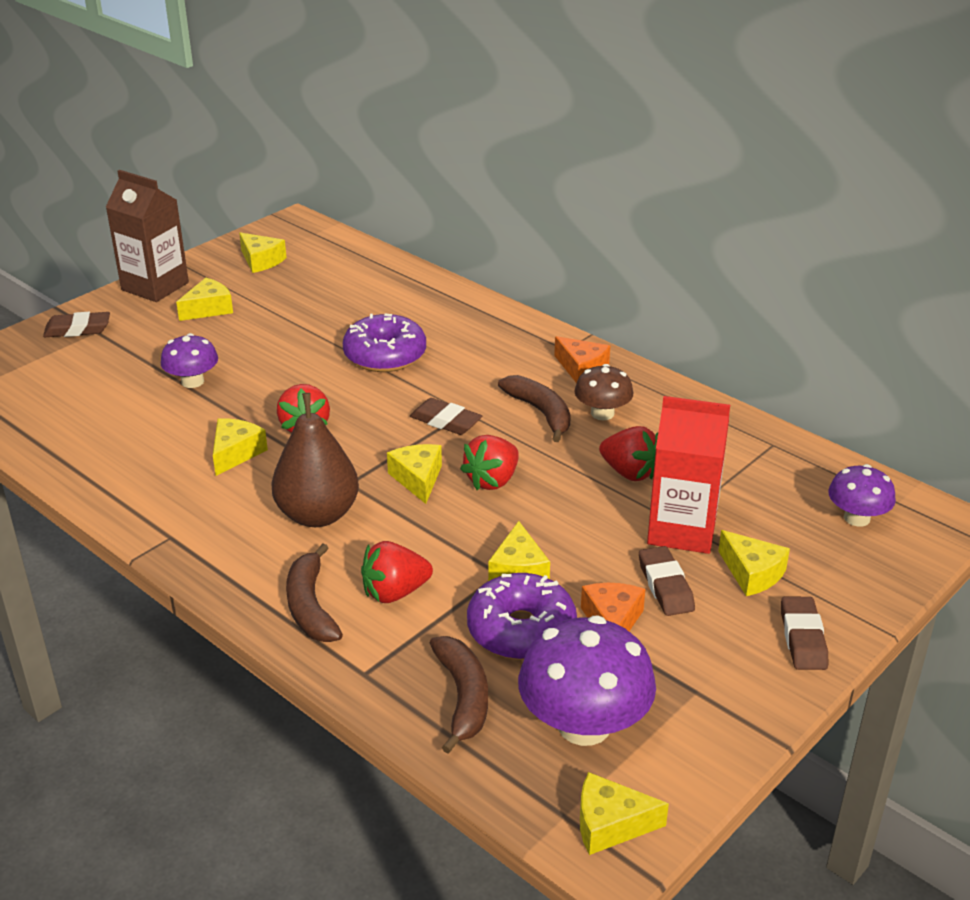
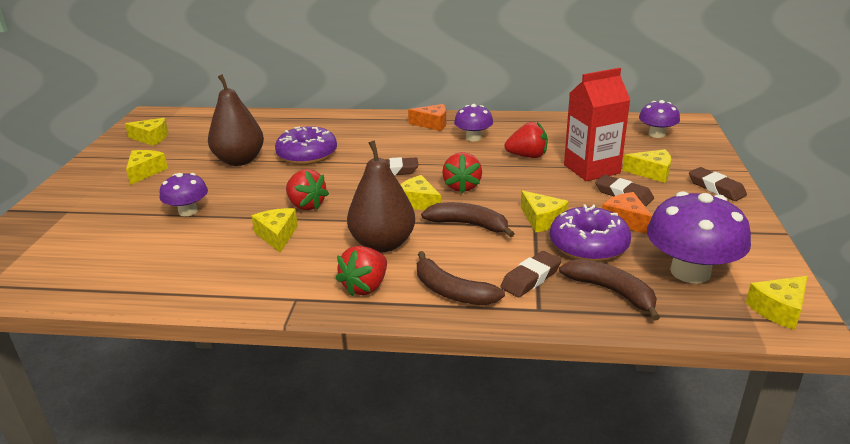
camera: 35 degrees left, 5 degrees down
brown eraser [43,312,110,337] -> brown eraser moved to [500,251,561,297]
brown carton [106,170,189,302] -> none
red strawberry [361,541,433,603] -> red strawberry moved to [336,246,387,296]
brown banana [498,375,571,442] -> brown banana moved to [421,202,515,237]
brown mushroom [575,364,633,420] -> purple mushroom [454,104,493,141]
none -> brown pear [208,74,264,166]

